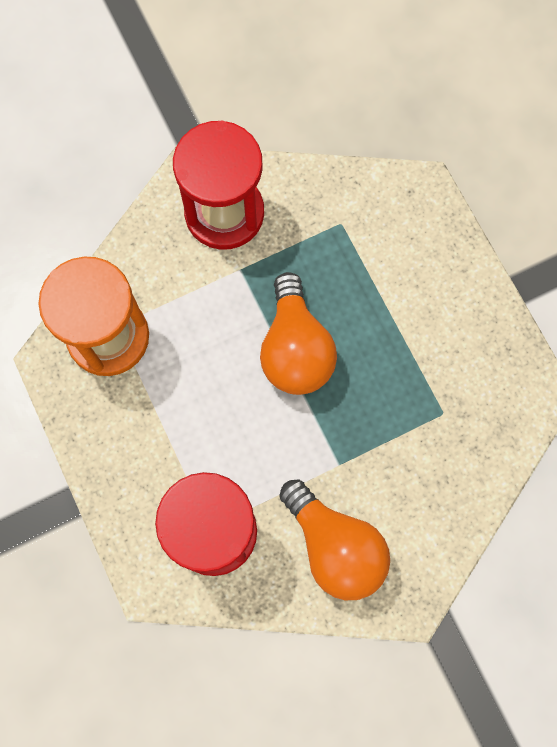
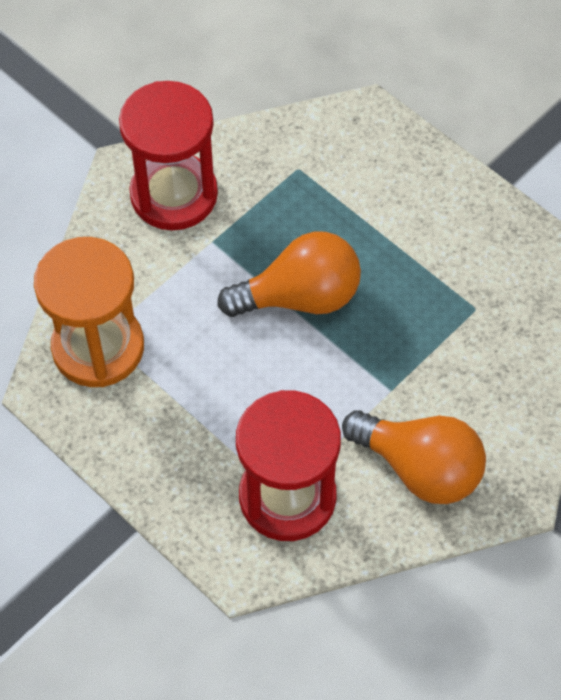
camera: 20 degrees left, 15 degrees down
orange light bulb [260,272,337,395] -> orange light bulb turned 75 degrees counterclockwise [217,232,361,317]

